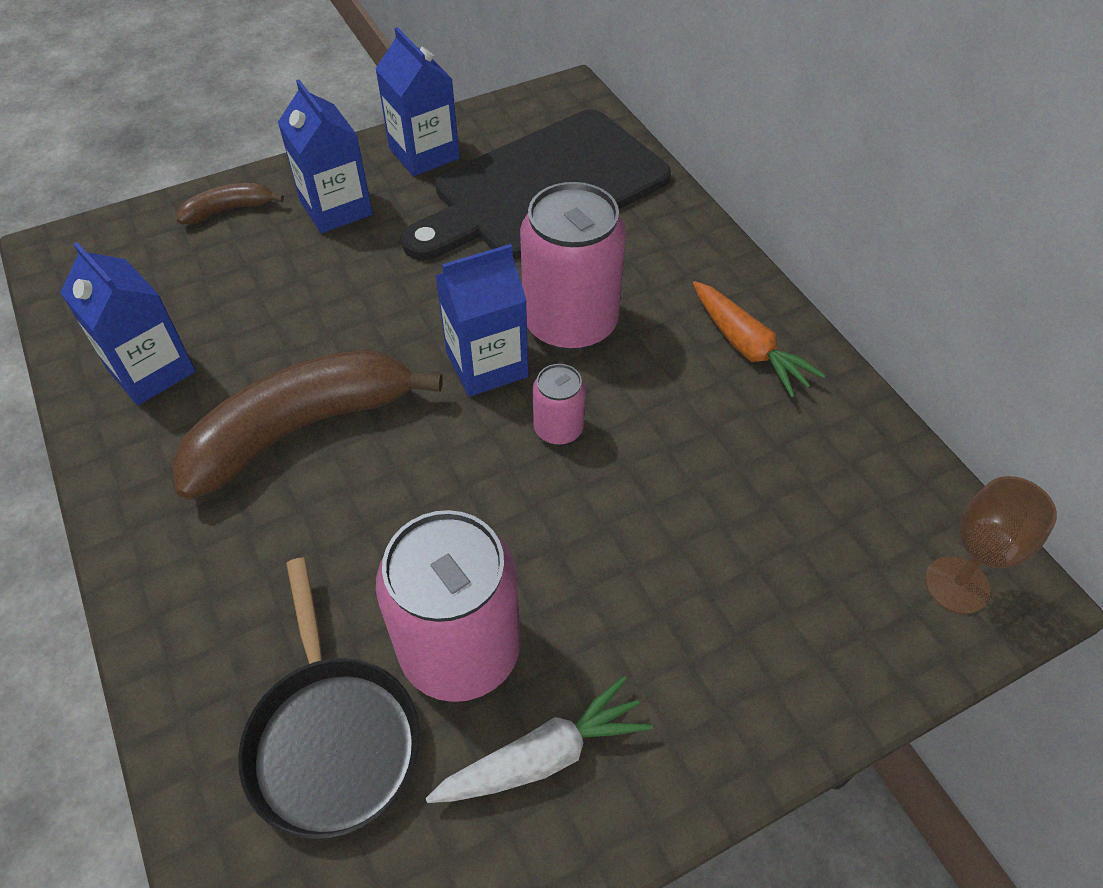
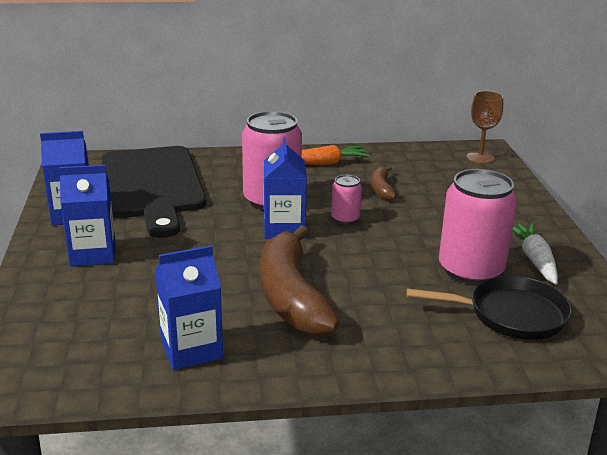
camera: 70 degrees left, 25 degrees down
brown banana [177,183,284,224] -> brown banana moved to [371,166,396,200]

